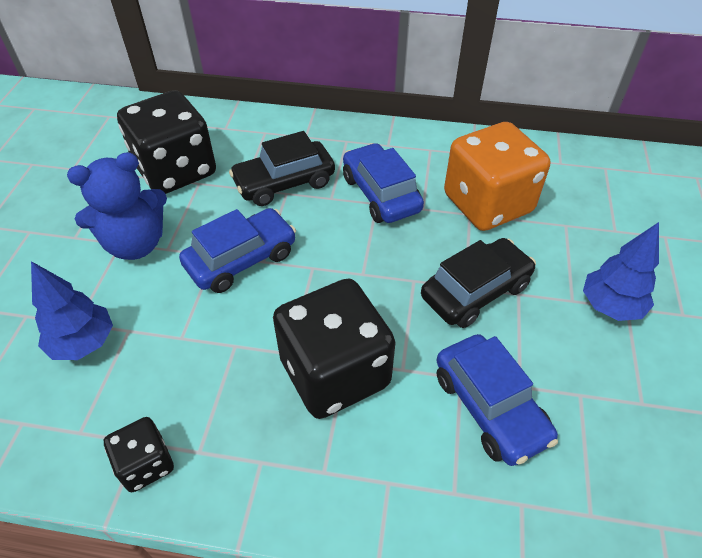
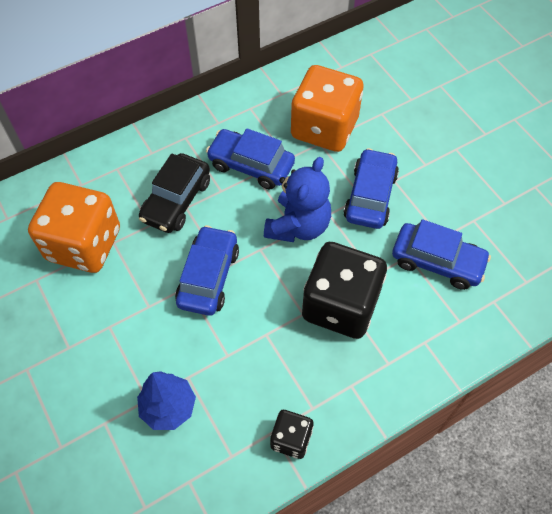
camera: 40 degrees left, 10 degrees up
blue teddy bear [67,152,167,260] -> blue teddy bear moved to [264,157,331,242]
black dice [117,90,216,194] -> orange dice [28,182,120,273]
black car [421,238,536,328] -> blue car [343,148,399,229]
blue tree [583,222,659,321] -> none

